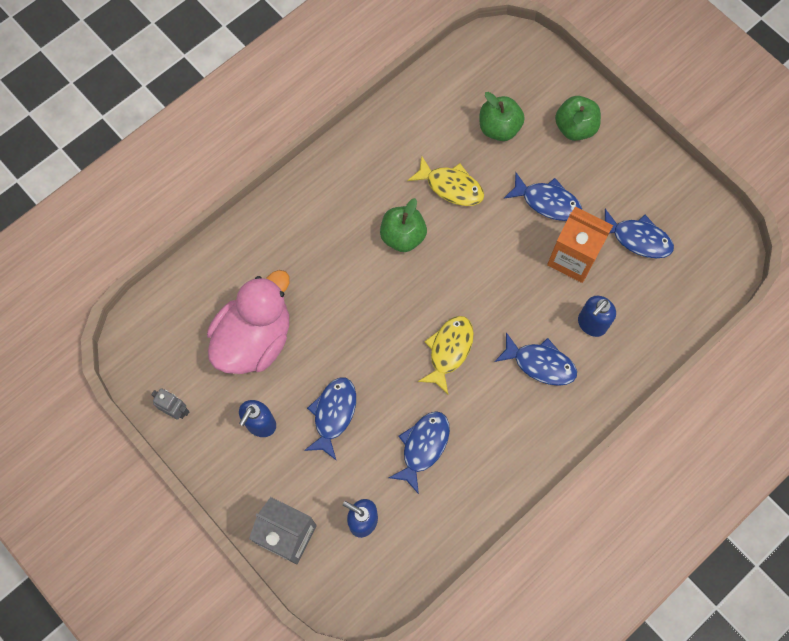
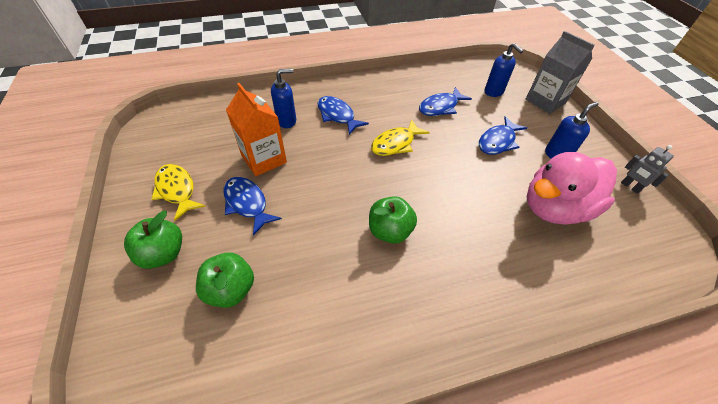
camera: 155 degrees left, 20 degrees down
yellow fish [407,155,484,206] -> yellow fish moved to [151,164,206,221]
blue fish [605,209,674,258] -> none

